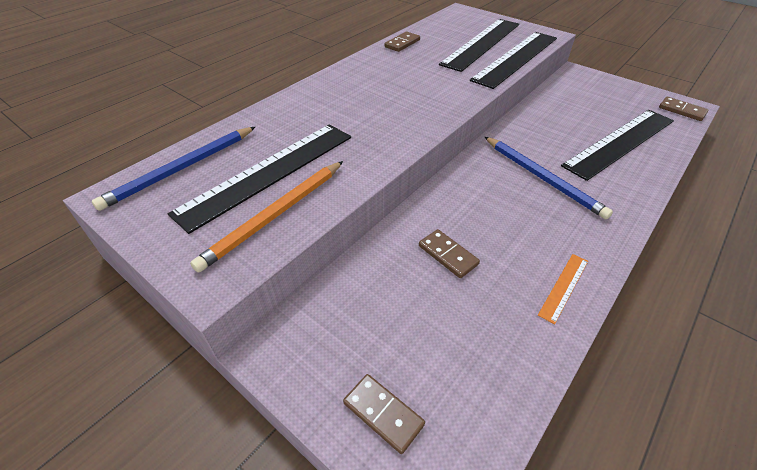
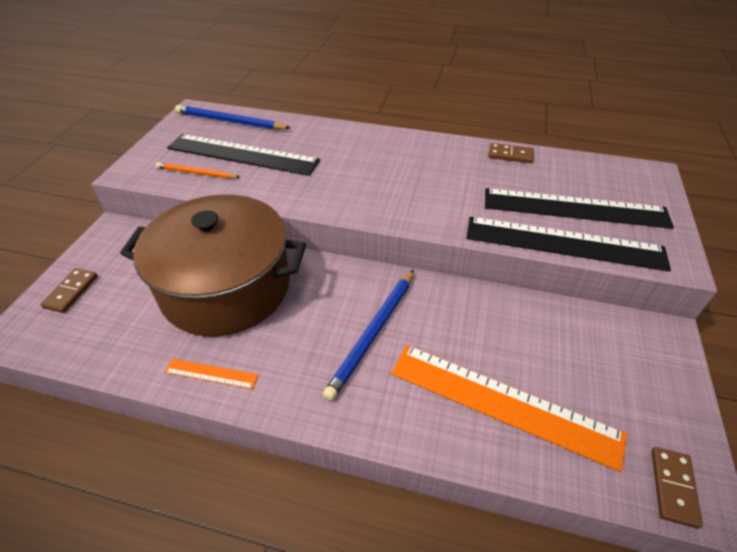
camera: 65 degrees right, 0 degrees up
orange pencil [190,161,343,273] -> orange pencil [156,162,239,179], size x0.62
brown domino [419,229,480,278] -> brown pot [120,194,306,336]
black ruler [561,110,674,181] -> orange ruler [391,345,627,472]

